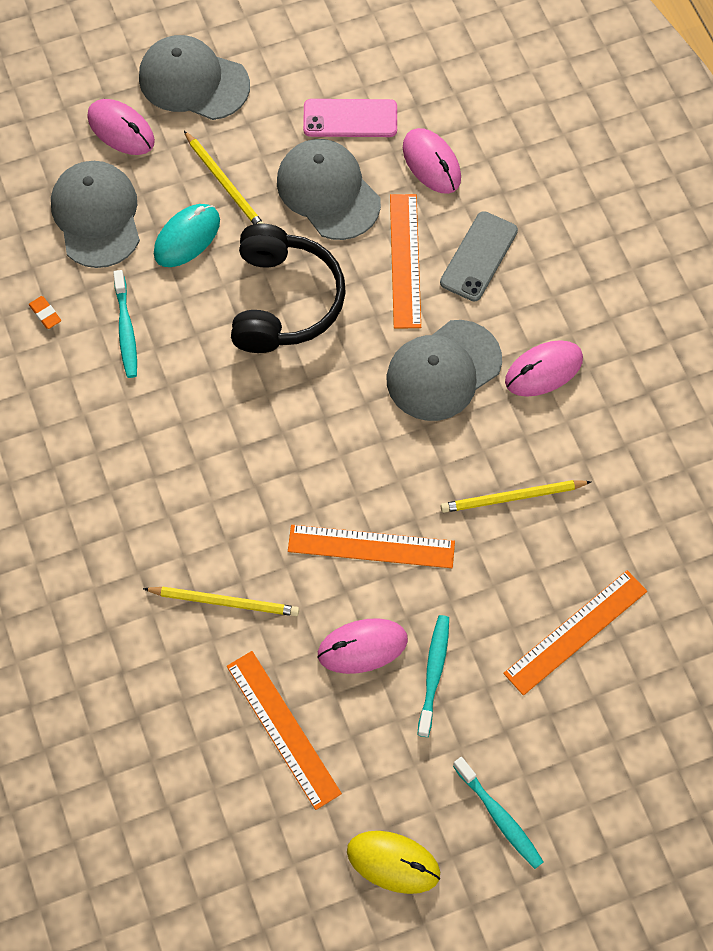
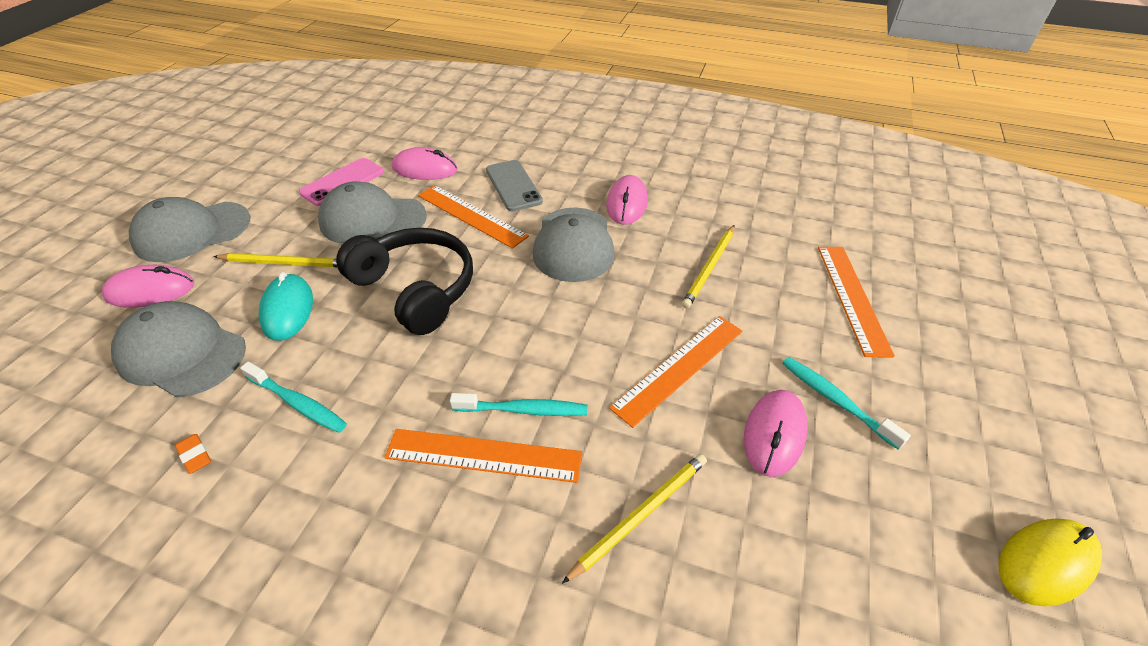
camera: 50 degrees left, 20 degrees down
orange eraser [29,296,61,329] -> orange eraser turned 45 degrees clockwise [175,434,211,474]
orange ruler [227,651,342,810] -> orange ruler moved to [384,429,582,483]
turquoise toothbrush [453,757,544,869] -> turquoise toothbrush moved to [450,393,587,416]

